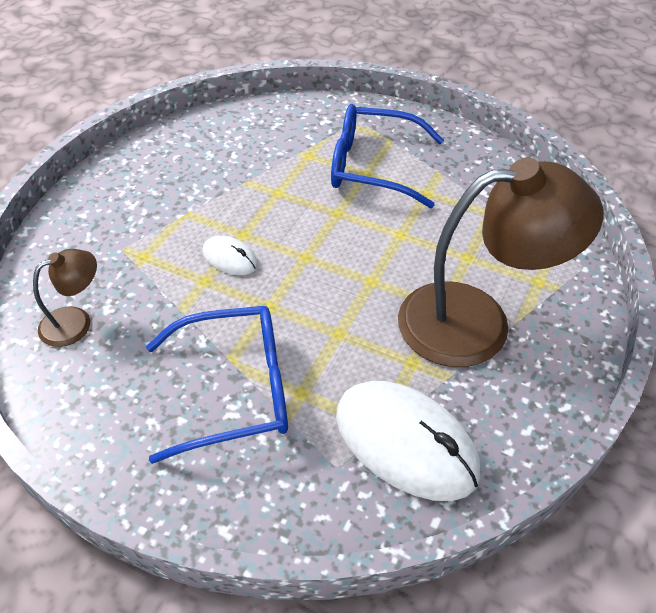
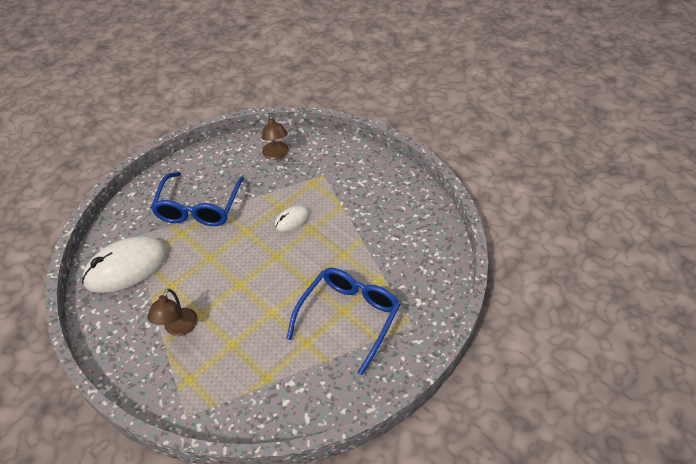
camera: 110 degrees right, 0 degrees up
brown lamp [398,158,603,367] -> brown lamp [147,289,198,336], size x0.47

